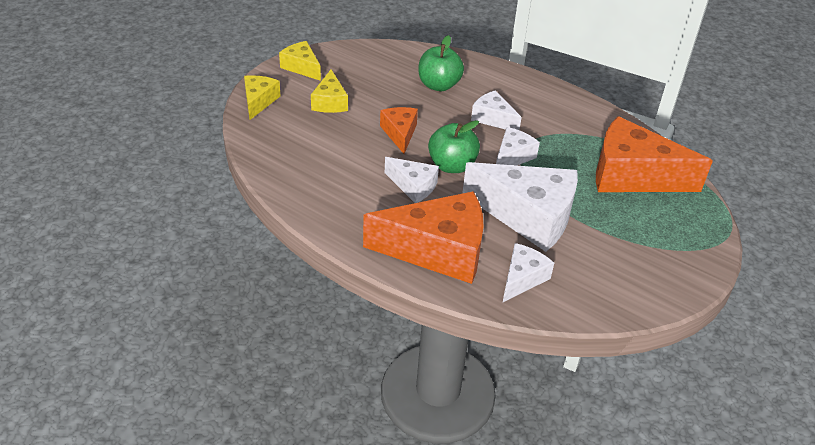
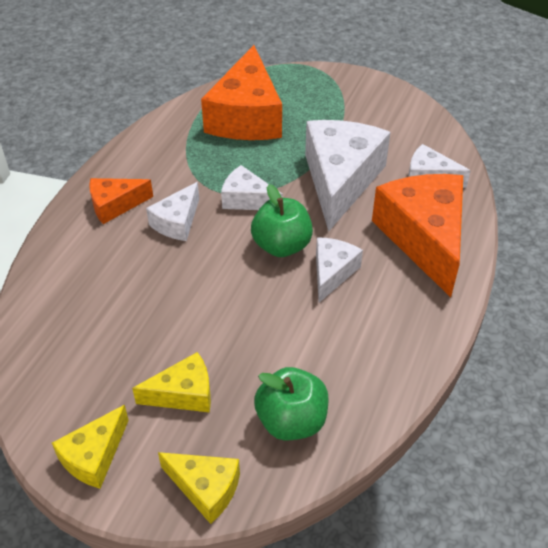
camera: 100 degrees left, 5 degrees up
yellow cheese [244,75,281,120] -> yellow cheese turned 150 degrees counterclockwise [158,452,240,524]
orange cheese [380,107,418,154] -> orange cheese moved to [89,178,153,224]
green apple [419,35,464,91] -> green apple moved to [254,367,329,441]

